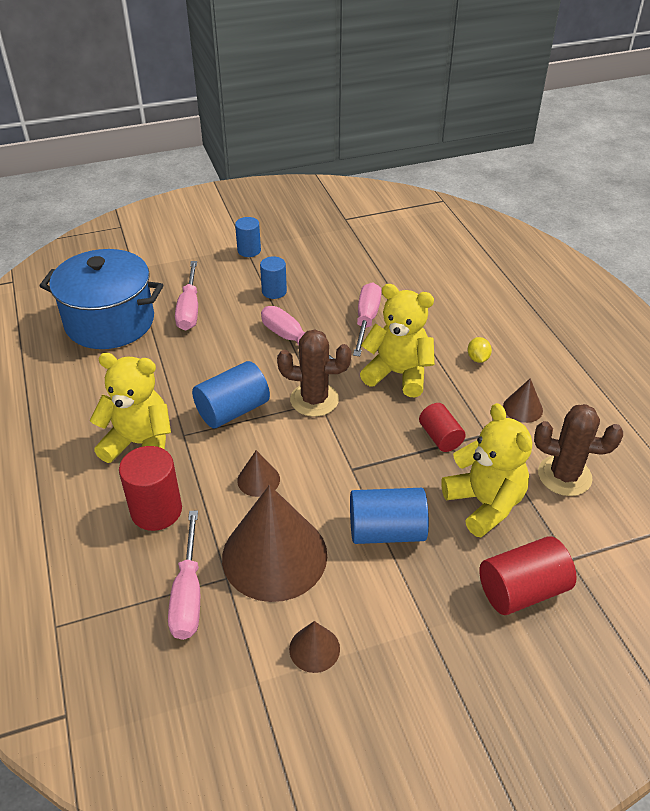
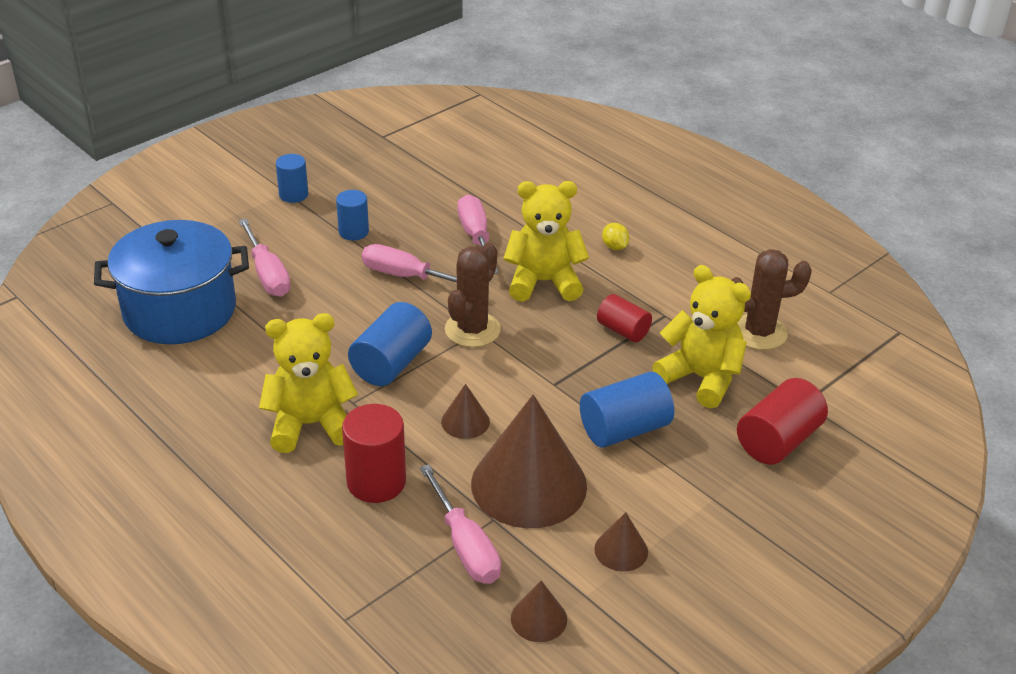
camera: 25 degrees left, 5 degrees down
brown cactus [277,330,352,417] -> brown cactus turned 45 degrees counterclockwise [445,243,501,347]
brown cone [503,378,543,423] -> brown cone moved to [511,581,567,642]

